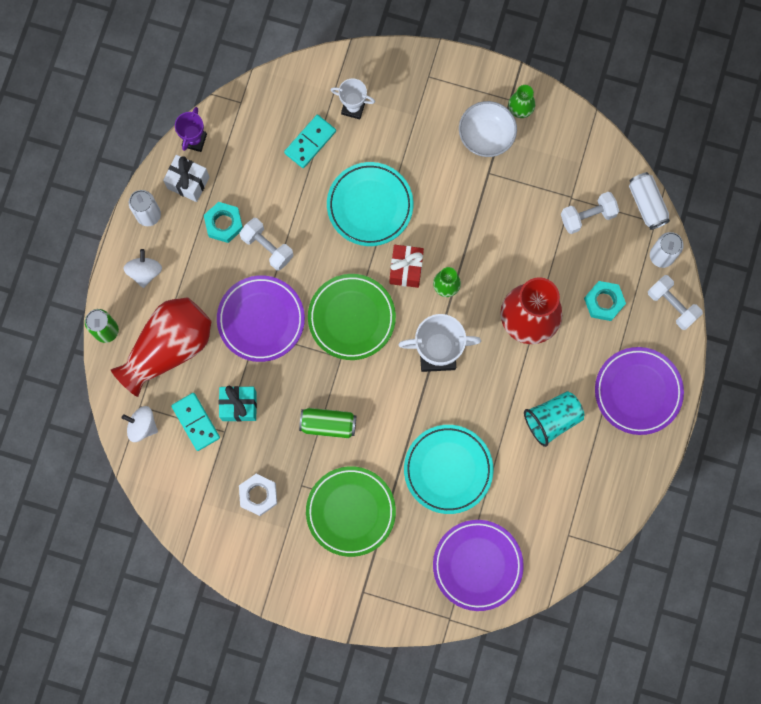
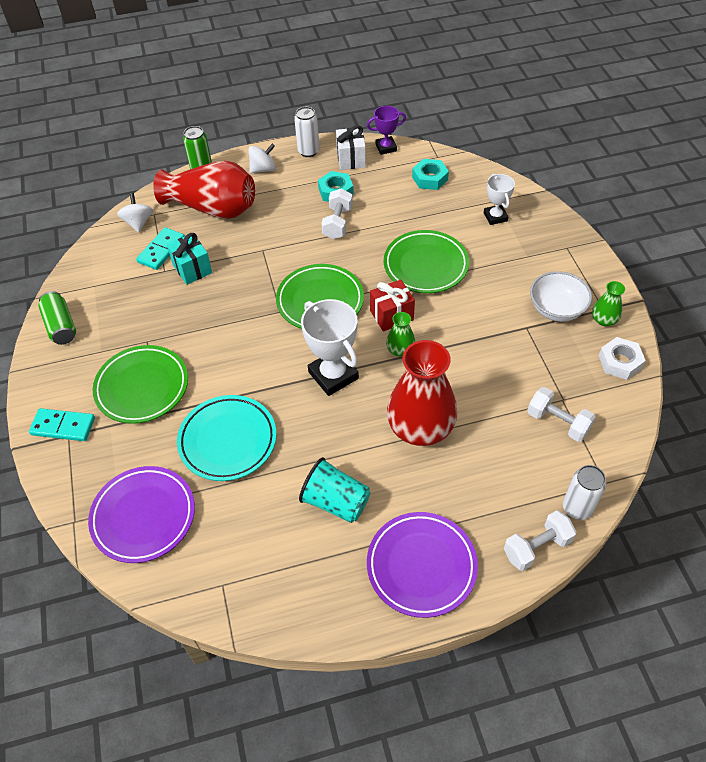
camera: 60 degrees right, 25 degrees down
purple plate [217,275,305,362] -> none
white nut [239,474,277,516] -> white nut moved to [599,337,646,380]
turquoise domino [284,115,336,168] -> turquoise domino moved to [29,408,95,441]
green can [299,408,356,438] -> green can moved to [38,291,76,345]
turquoise plate [327,162,413,246] -> green plate [384,230,469,293]
turquoise nut [584,281,626,321] -> turquoise nut moved to [412,159,449,190]
white can [629,172,670,230] -> none
white dumbbell [648,275,703,330] -> white dumbbell turned 45 degrees clockwise [504,510,576,571]

